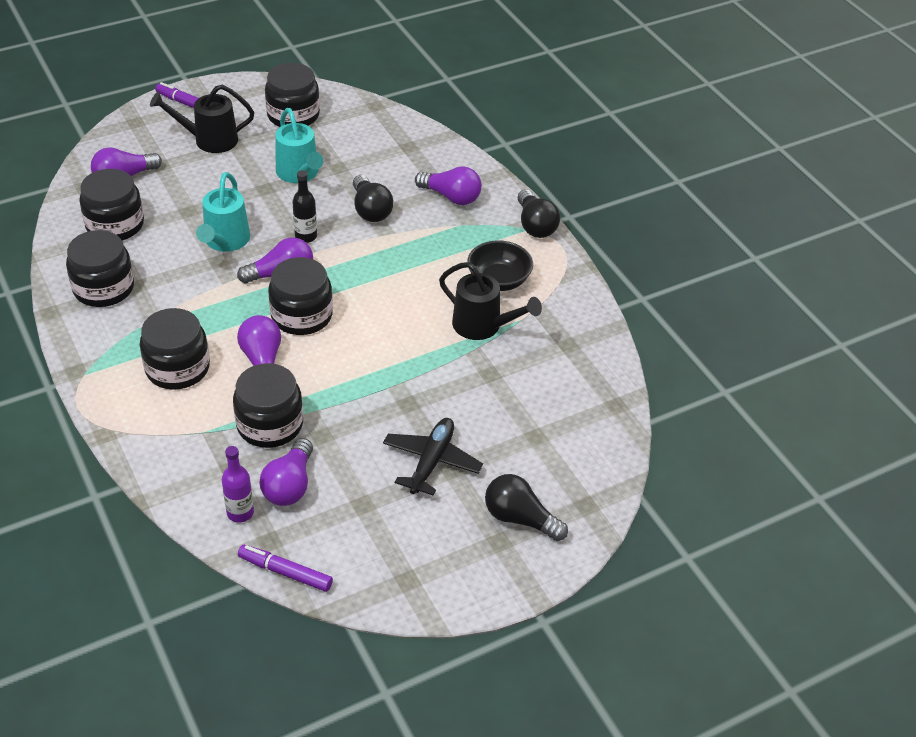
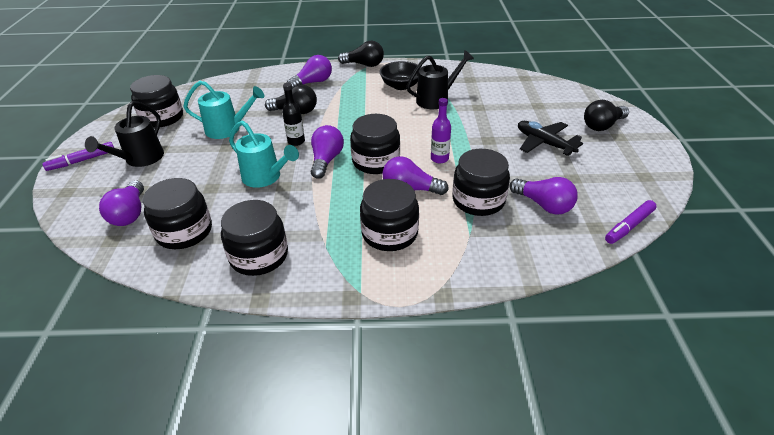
camera: 60 degrees left, 5 degrees down
purple bottle [222,446,254,523] -> purple bottle moved to [431,98,451,163]

